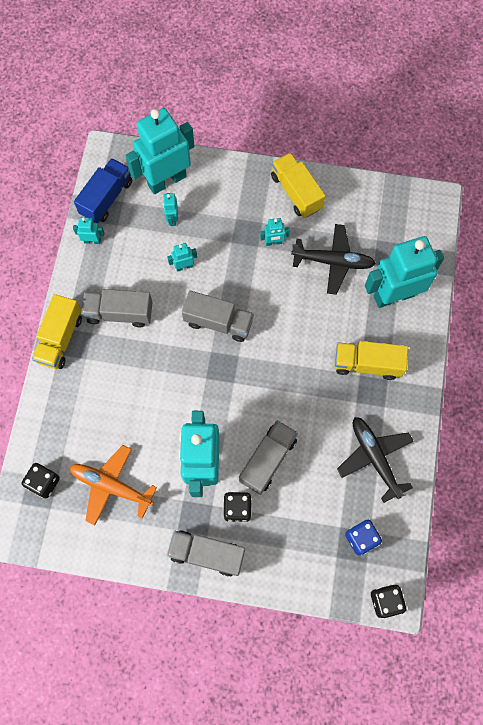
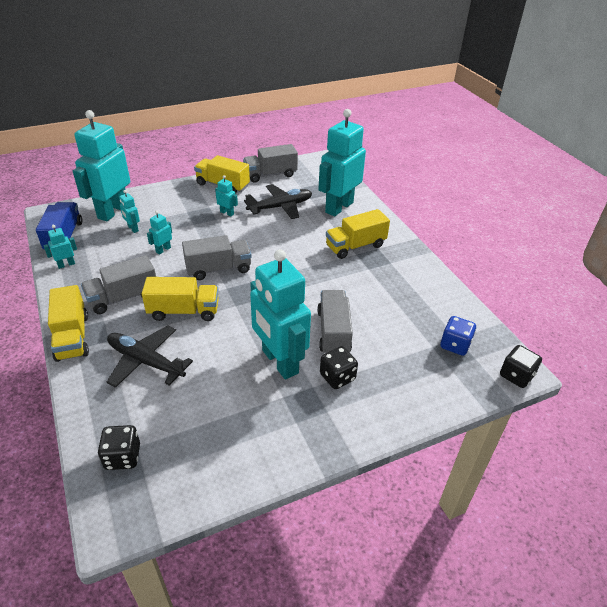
camera: 35 degrees left, 30 degrees down
orange plane [70,445,157,525] -> none
grey truck [167,530,245,577] -> grey truck moved to [243,144,298,183]
turquoise robot [260,218,290,246] -> turquoise robot turned 105 degrees counterclockwise [215,175,238,216]
black plane [337,417,414,503] -> black plane moved to [107,325,193,388]
none -> yellow truck [142,277,219,321]

